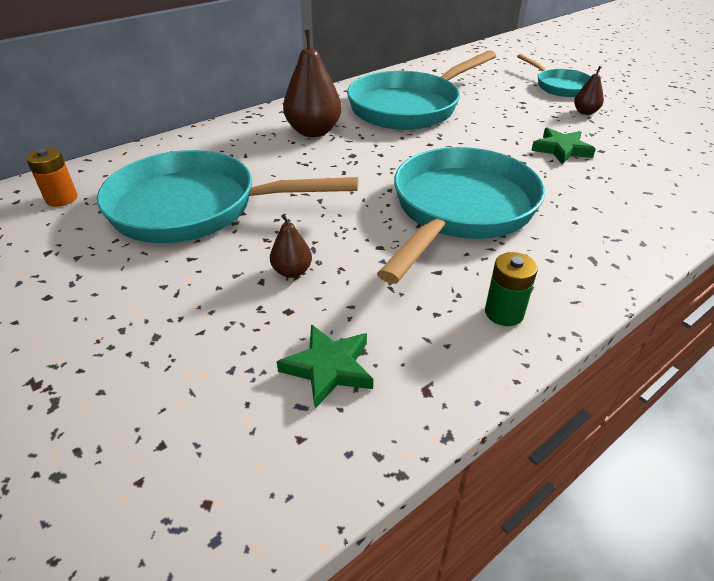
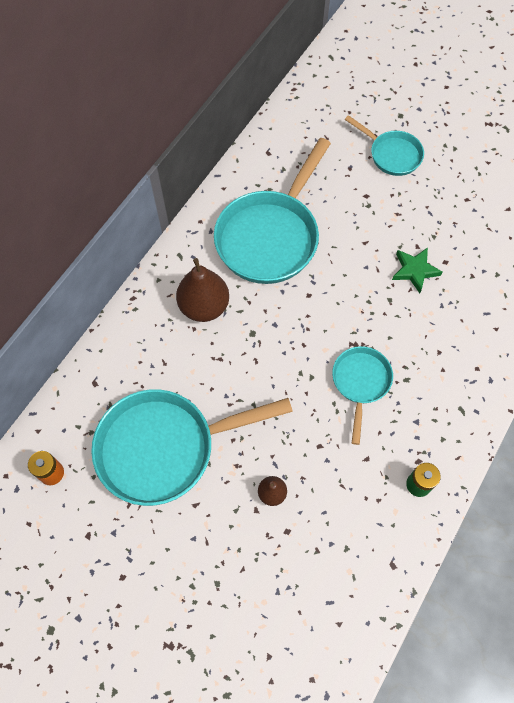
camera: 20 degrees left, 25 degrees up
green star [277,324,373,409] -> none
turquoise pan [377,147,545,284] -> turquoise pan [332,346,393,445], size x0.54
brown pear [574,66,604,115] -> none

